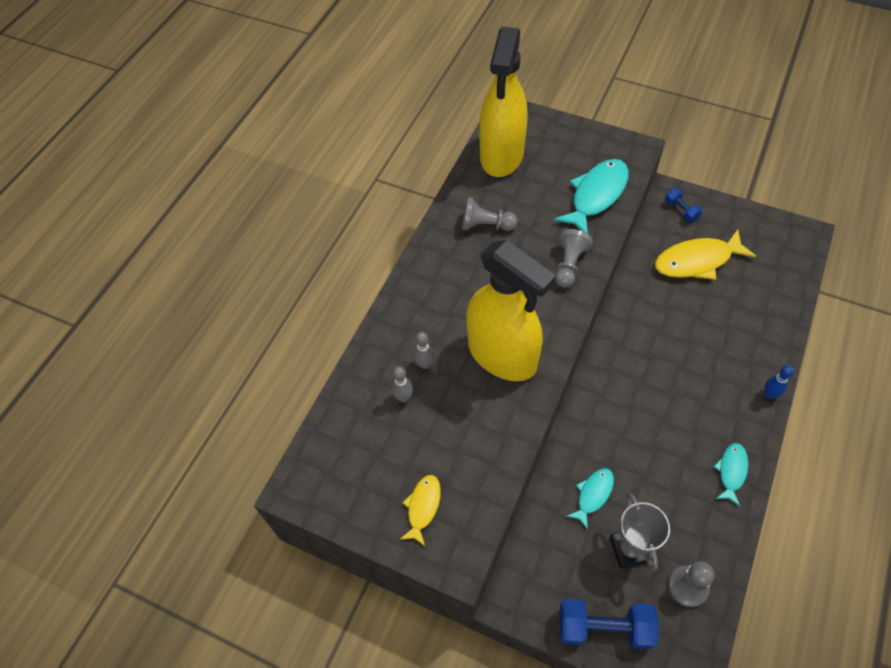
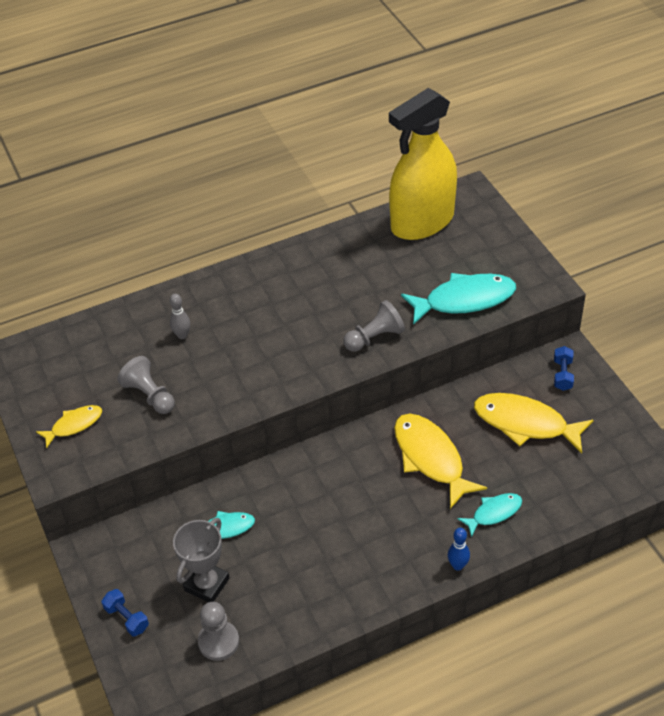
camera: 40 degrees right, 10 degrees down
grey bowling pin [392,367,413,403] -> none
grey pawn [462,197,518,231] -> grey pawn moved to [117,356,175,414]
yellow spray bottle [466,240,556,381] -> none
blue dumbbell [559,599,659,650] -> blue dumbbell [101,589,149,636], size x0.55
turquoise fish [713,443,748,506] -> turquoise fish moved to [457,493,522,537]
none -> yellow fish [394,414,487,509]

